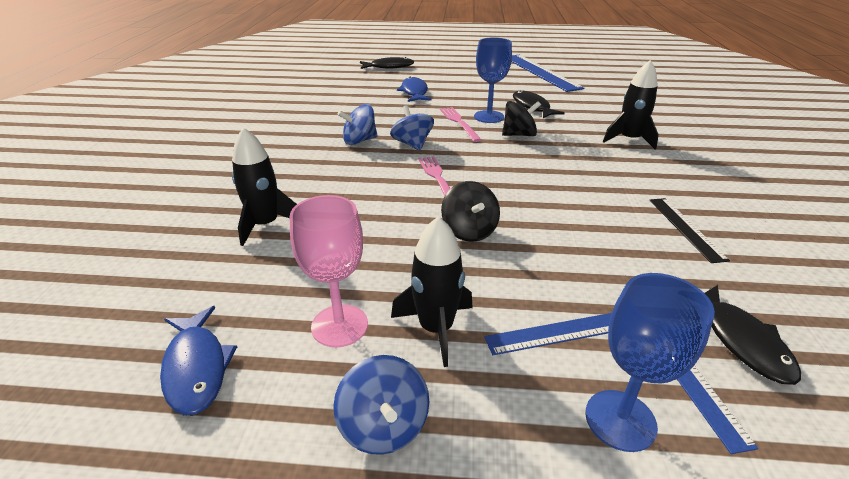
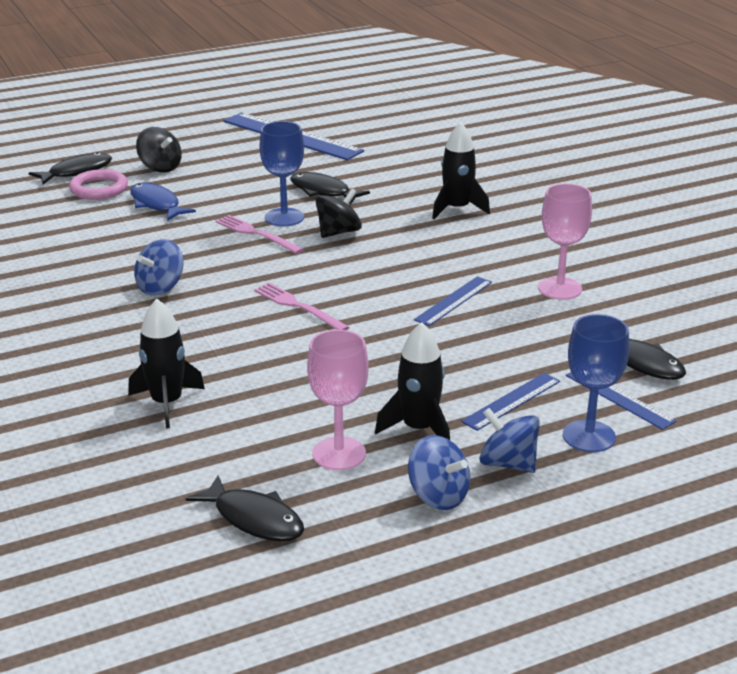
camera: 30 degrees left, 5 degrees down
blue fish [160,306,237,415] -> black fish [186,476,304,542]
blue spinning top [390,105,434,151] -> blue spinning top moved to [479,408,540,473]
black spinning top [441,181,500,242] -> black spinning top moved to [136,127,182,173]
black ruler [649,198,730,263] -> pink goblet [538,183,592,300]
none -> pink ring [69,169,128,200]
none -> blue ruler [414,276,492,326]

